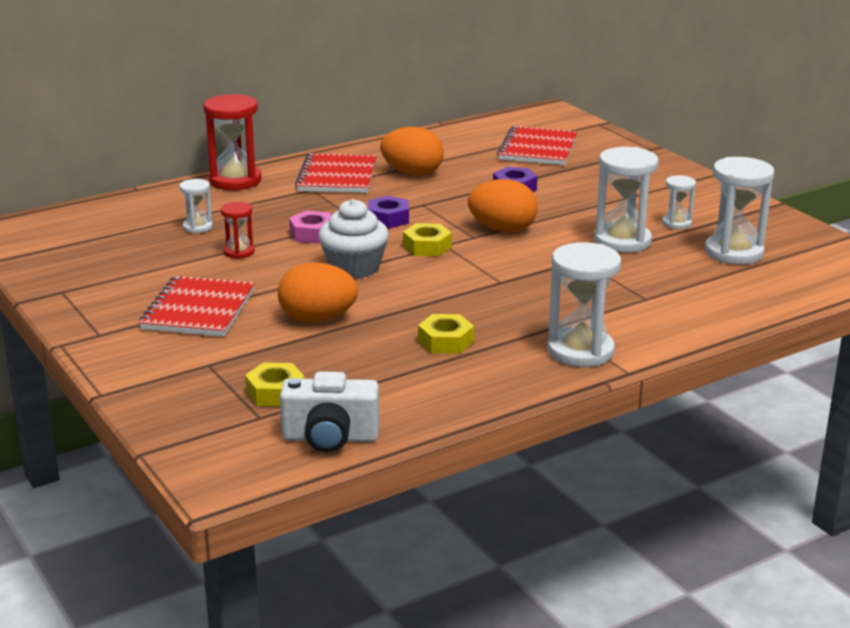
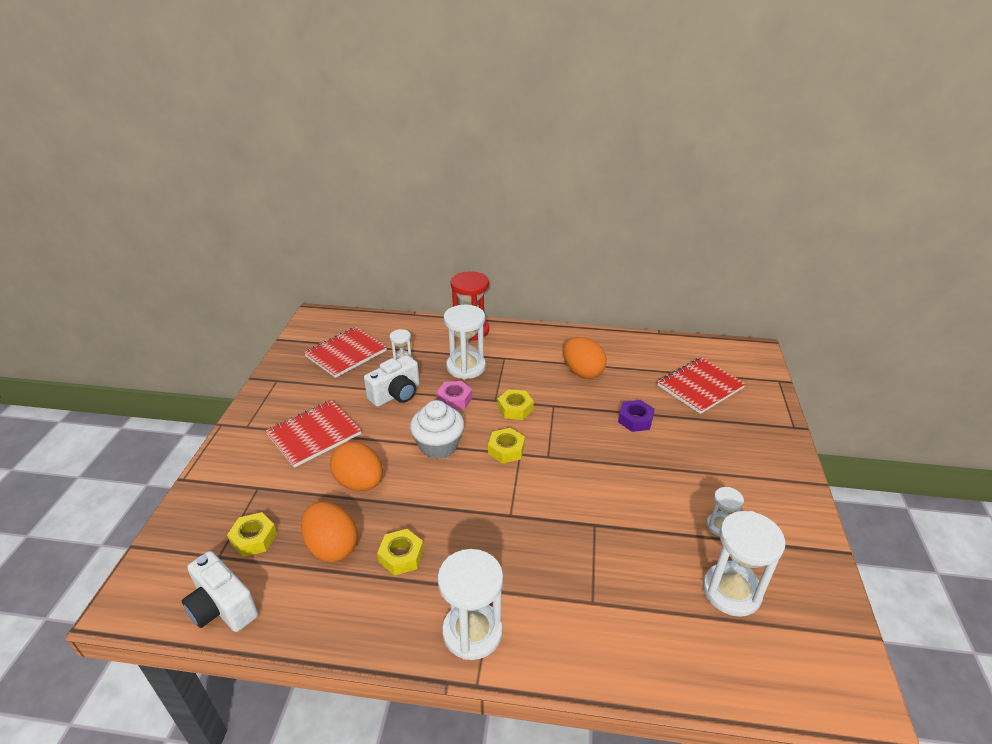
camera: 40 degrees right, 10 degrees up
red hourglass [221,202,255,259] -> white camera [364,355,419,407]
red notebook [295,153,377,193] -> red notebook moved to [304,327,387,378]
purple nut [368,196,409,229] -> yellow nut [498,389,534,420]
orange egg [468,179,538,232] -> orange egg moved to [301,502,358,562]
white hourglass [594,147,659,253] -> white hourglass moved to [444,305,486,379]

